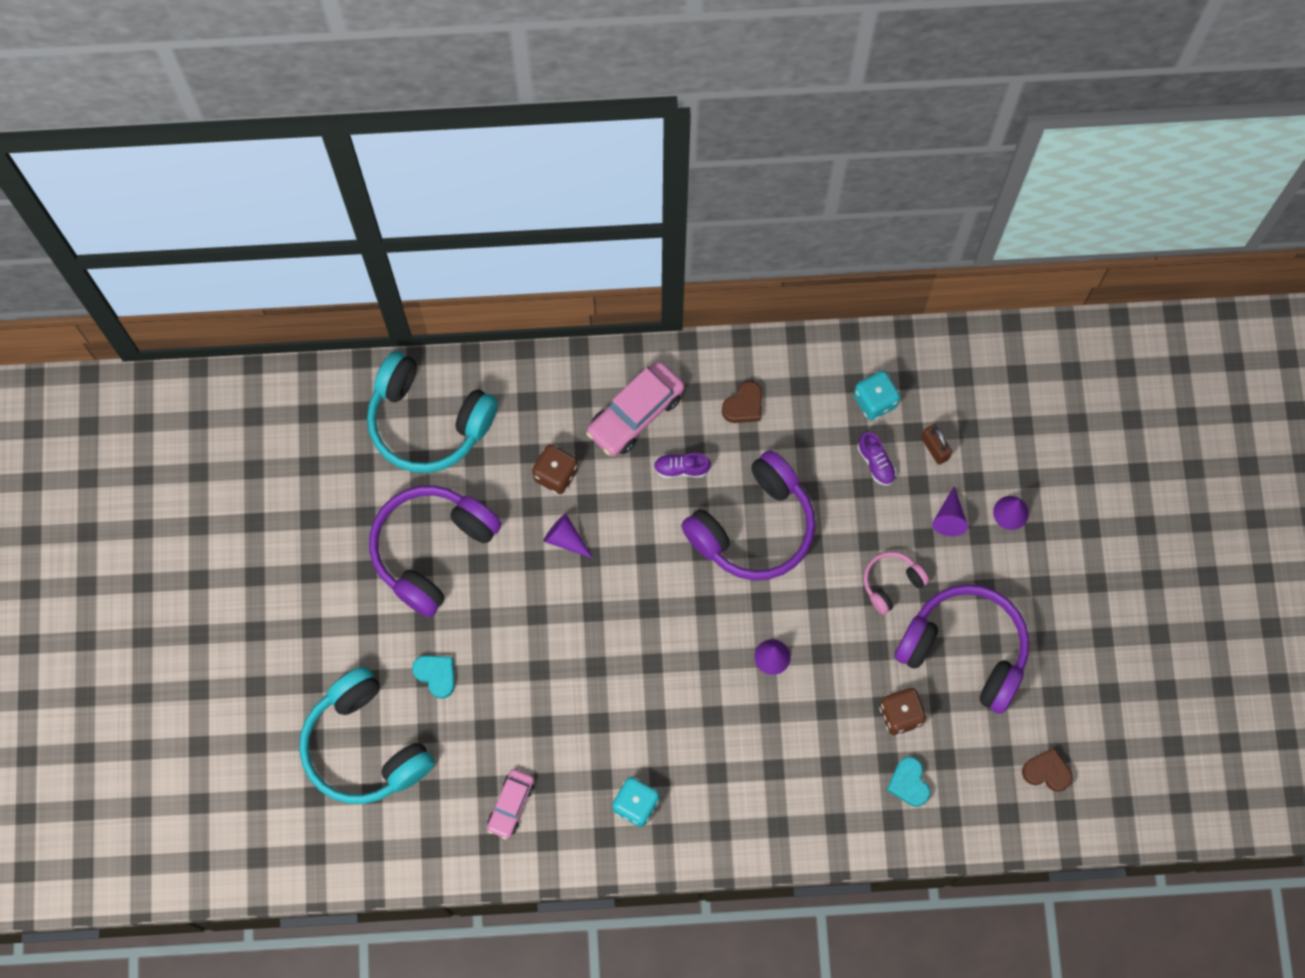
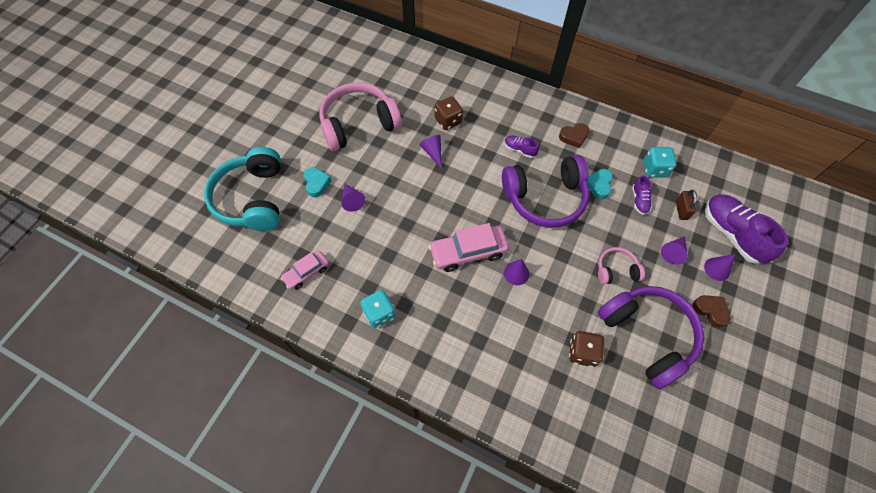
camera: 30 degrees right, 10 degrees down
turquoise headphones [367,351,498,473] -> none
purple headphones [369,485,502,617] -> pink headphones [319,83,402,151]
pink car [586,361,685,456] -> pink car moved to [429,223,509,272]
turquoise heart [887,757,930,807] -> turquoise heart moved to [587,169,613,199]
brown heart [1022,748,1072,792] -> brown heart moved to [693,295,730,328]
none -> purple cone [342,183,365,212]
none -> purple shoe [705,194,788,264]

